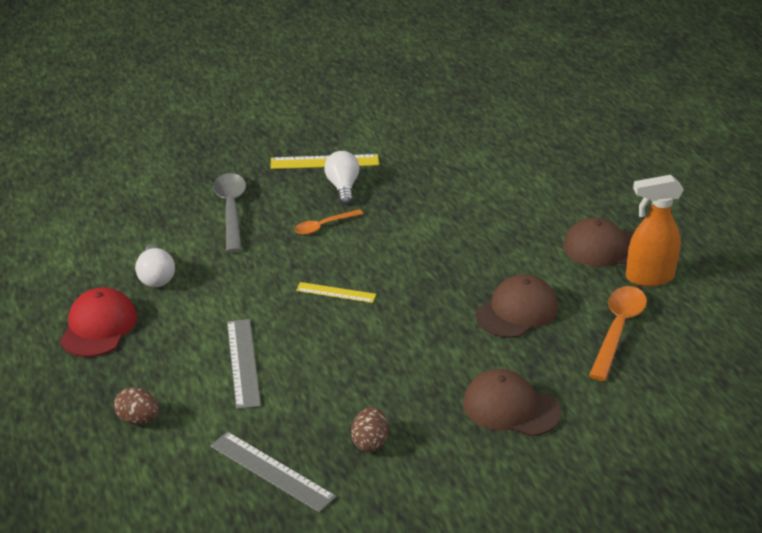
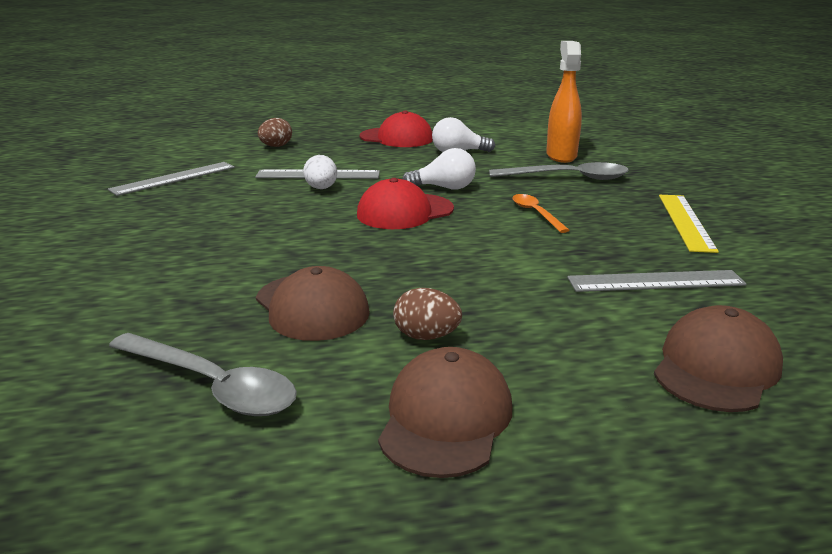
camera: 100 degrees right, 10 degrees down
yellow ruler [296,282,376,303] -> red cap [357,178,454,229]
white light bulb [324,151,360,205] -> white light bulb moved to [402,148,476,190]
brown egg [351,407,388,452] -> brown egg moved to [393,288,462,340]
brown cap [463,369,561,437] -> brown cap moved to [654,305,783,412]
orange spoon [589,286,647,381] -> grey spoon [109,333,297,416]
orange spray bottle [626,175,684,287] -> orange spray bottle moved to [546,41,582,163]
none -> white egg [303,155,337,189]
none -> grey ruler [567,270,747,292]

